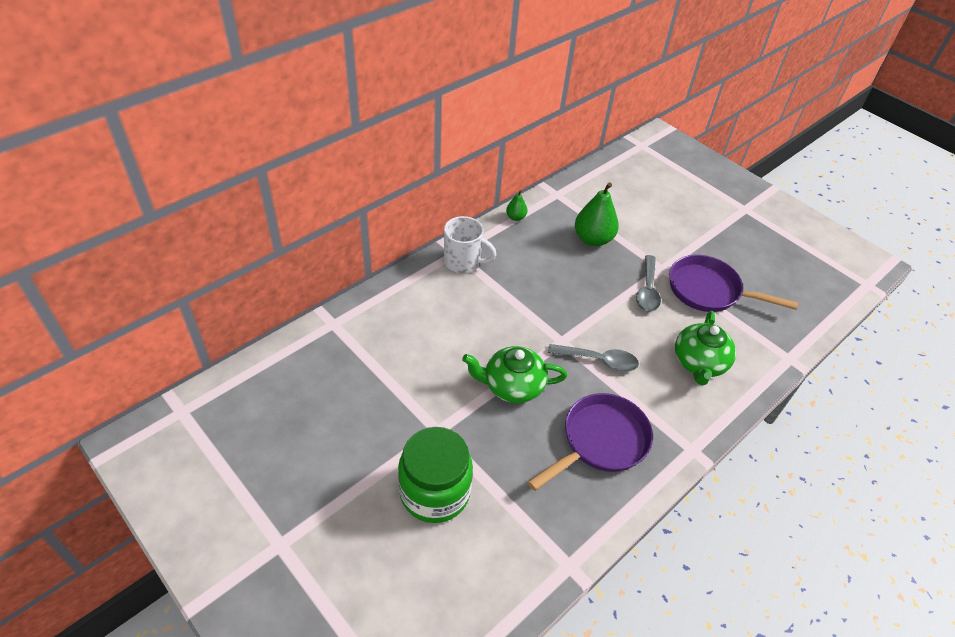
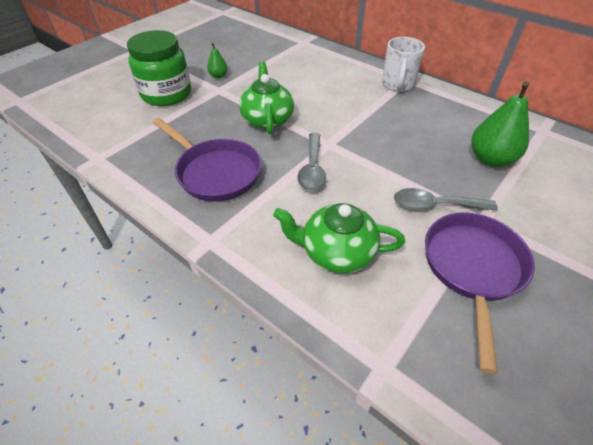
camera: 85 degrees right, 0 degrees up
green pear [506,190,528,221] -> green pear moved to [207,43,228,78]

